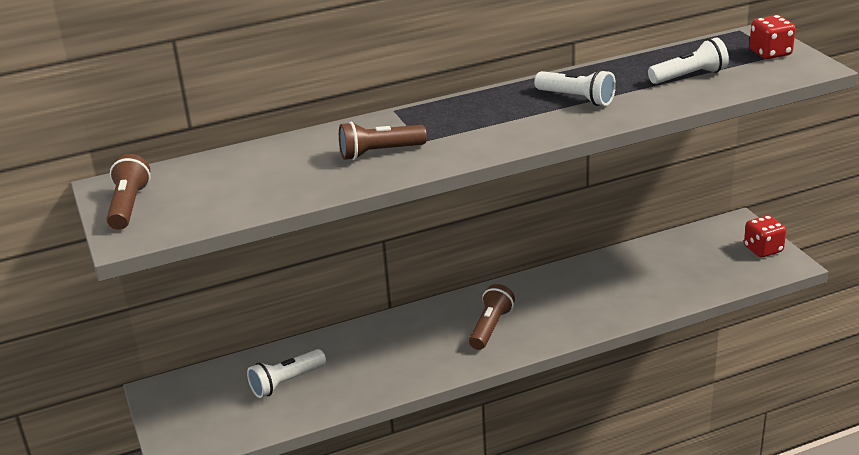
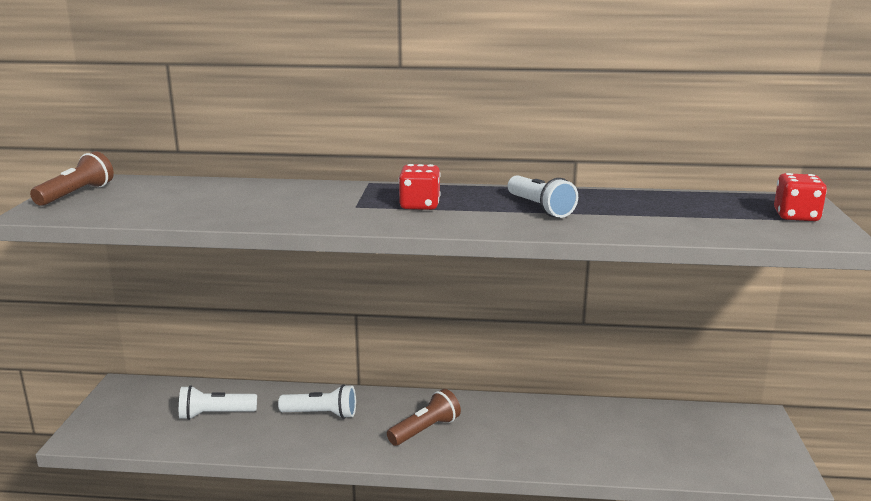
camera: 25 degrees right, 10 degrees down
brown flashlight [339,122,427,160] -> none
white flashlight [648,38,729,84] -> white flashlight moved to [278,385,356,419]
red dice [744,215,786,258] -> red dice moved to [399,164,441,210]

